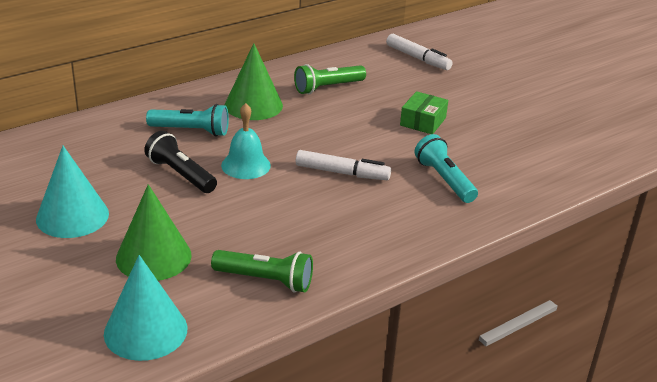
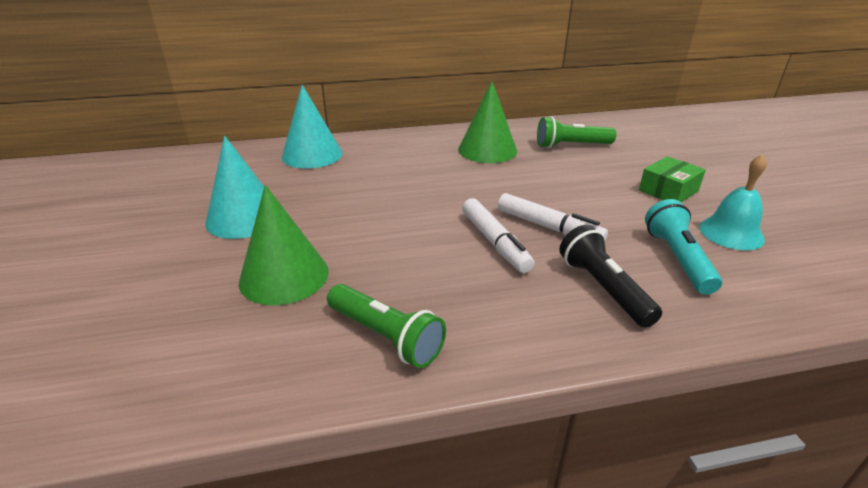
camera: 25 degrees right, 0 degrees up
turquoise cone [104,255,188,361] -> turquoise cone moved to [282,85,342,169]
black flashlight [144,131,217,193] -> black flashlight moved to [559,225,662,328]
turquoise flashlight [146,104,229,137] -> none
turquoise bell [221,103,271,179] -> turquoise bell moved to [699,154,767,250]
white marker [386,34,453,70] -> white marker moved to [462,198,535,273]

